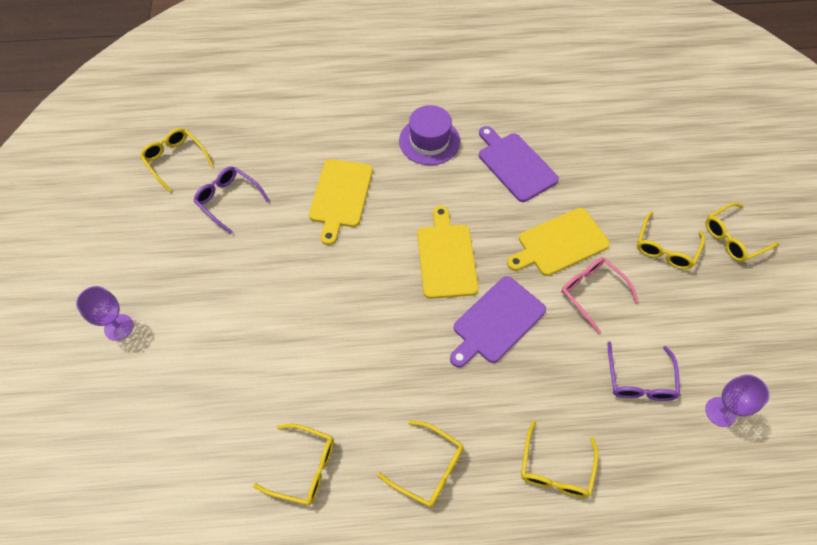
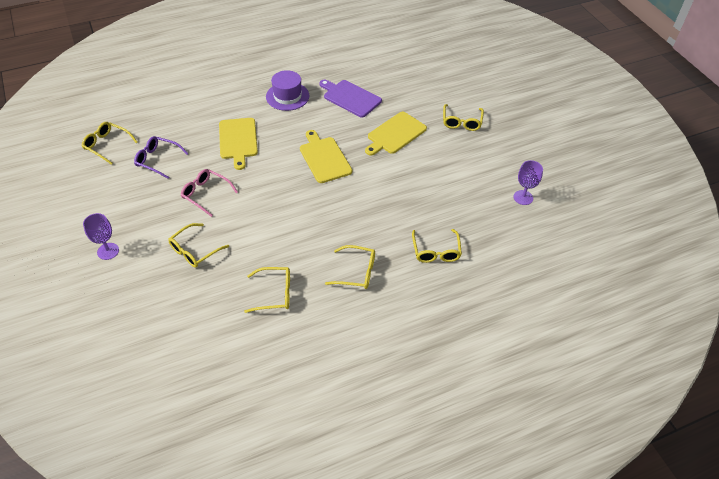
camera: 20 degrees left, 10 degrees down
purple cutting board [450,276,546,368] -> none
pink glasses [561,257,639,334] -> pink glasses moved to [181,169,238,217]
purple glasses [607,342,680,401] -> none
yellow glasses [706,202,779,262] -> yellow glasses moved to [168,223,229,268]

